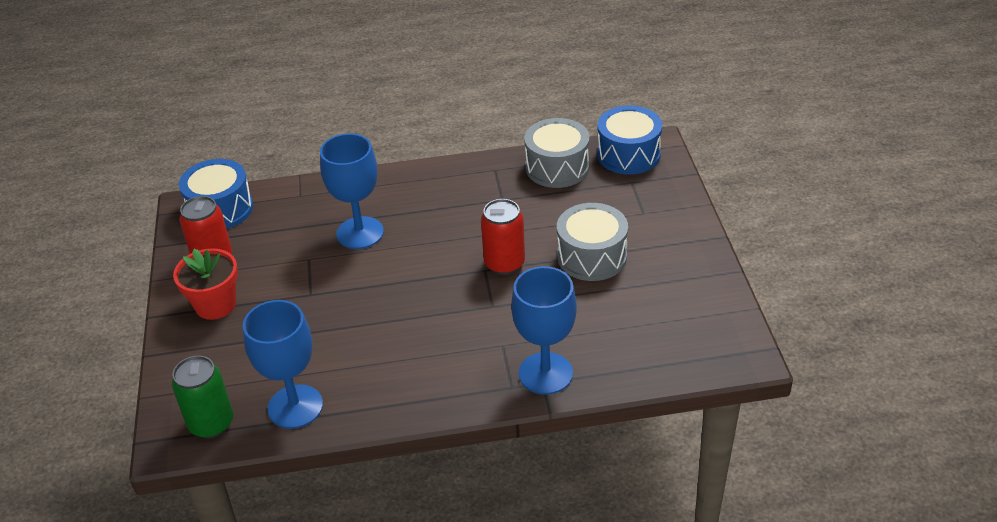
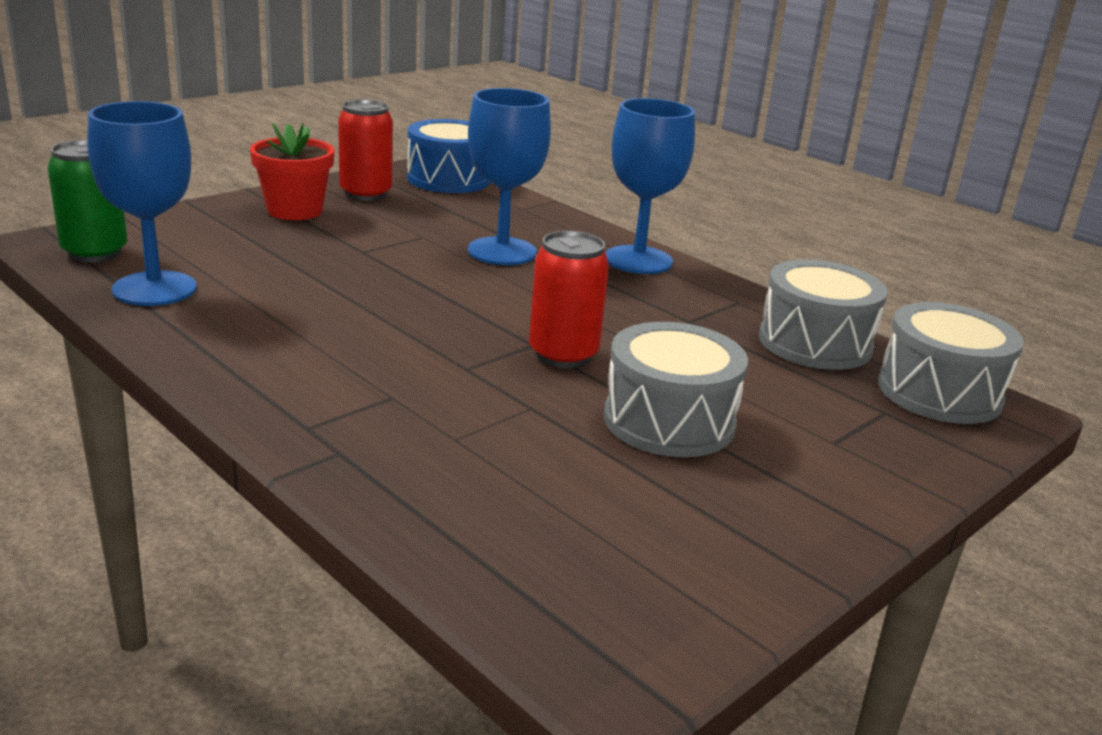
camera: 50 degrees right, 15 degrees down
blue goblet [511,266,577,395] -> blue goblet moved to [605,98,695,274]
blue drum [597,106,662,175] -> grey drum [878,302,1024,424]

